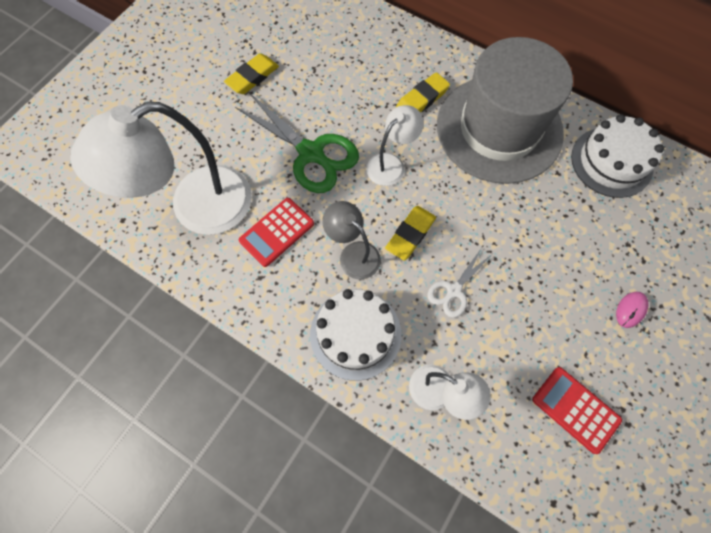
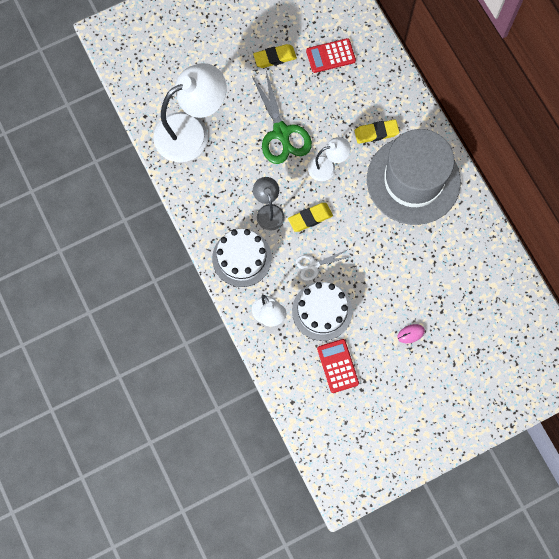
camera: 30 degrees right, 5 degrees up
white lamp [70,102,252,235] -> white lamp turned 150 degrees clockwise [153,63,227,162]
red calculator [239,198,314,267] -> red calculator moved to [306,38,356,73]
white cake [571,114,664,198] -> white cake moved to [292,282,352,341]

